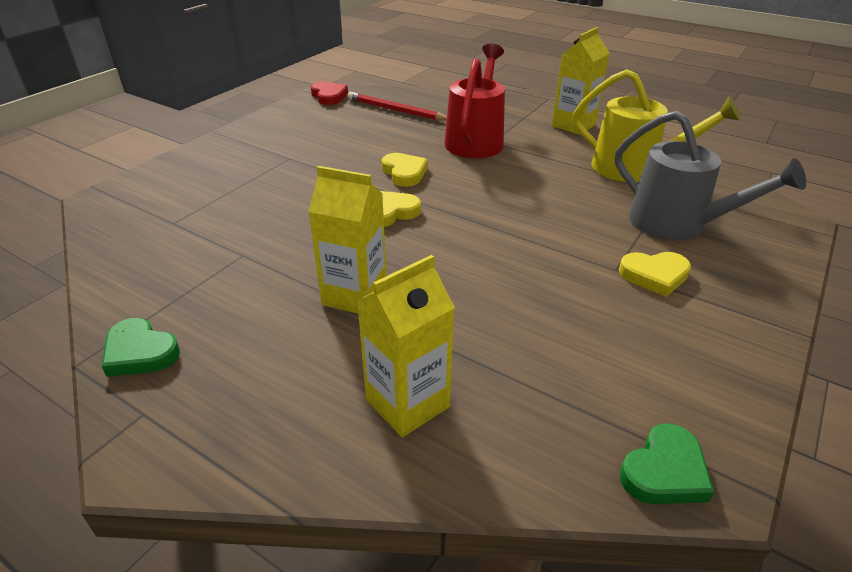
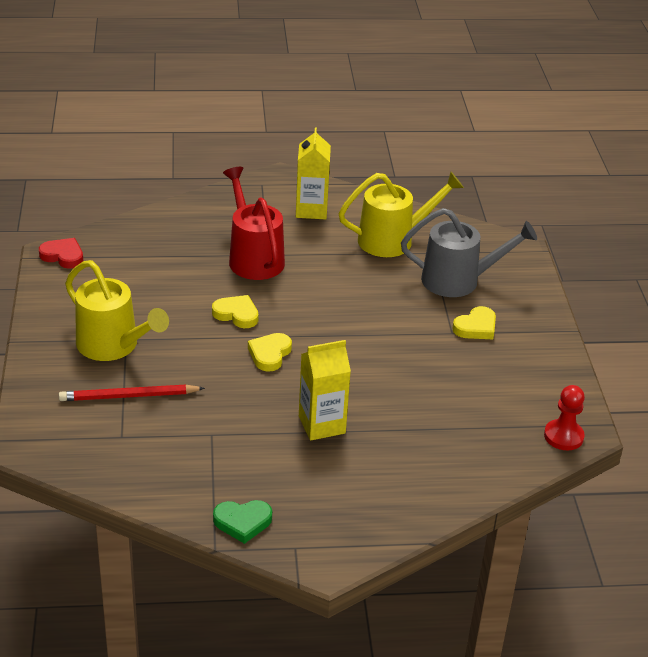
camera: 40 degrees left, 0 degrees up
red pencil [347,92,447,121] -> red pencil moved to [59,384,205,401]
yellow carton [357,255,455,437] -> none
green heart [620,423,714,504] -> red pawn [544,385,585,450]
none -> yellow watering can [65,260,169,361]

